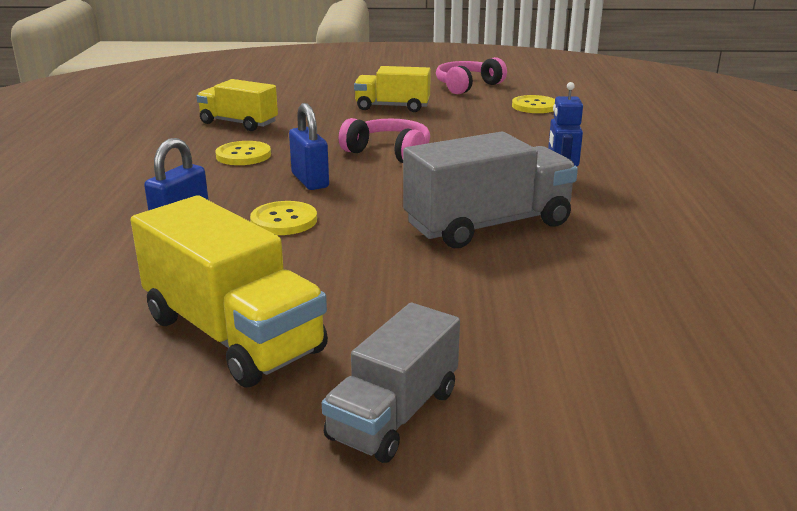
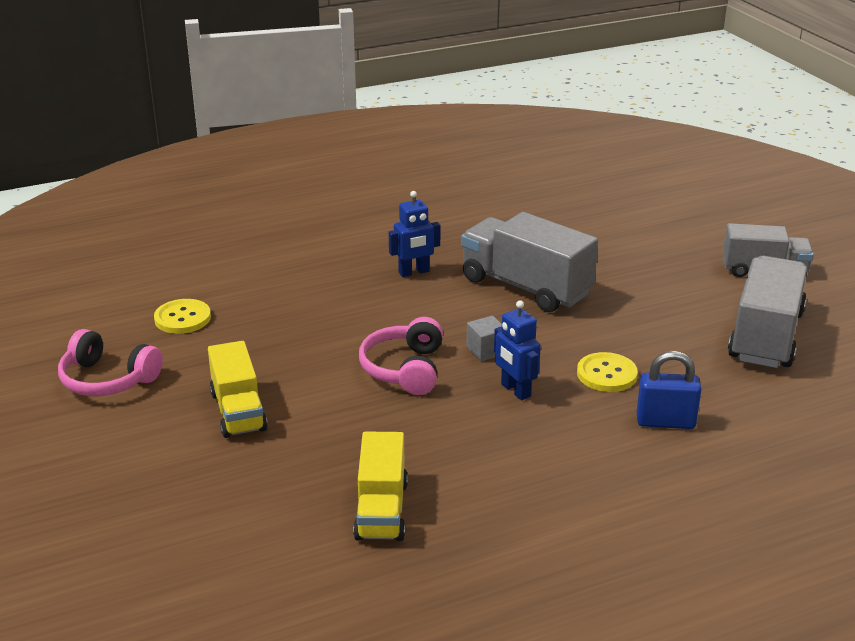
camera: 115 degrees left, 5 degrees up
yellow truck [131,196,328,387] -> grey truck [728,256,807,368]
yellow button [215,141,271,165] -> none
blue padlock [289,103,329,190] -> blue robot [494,301,541,400]
none -> grey cube [467,316,502,361]

